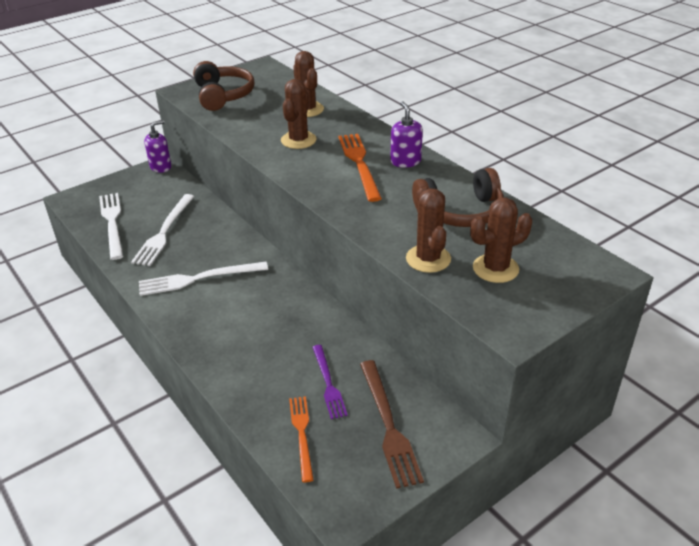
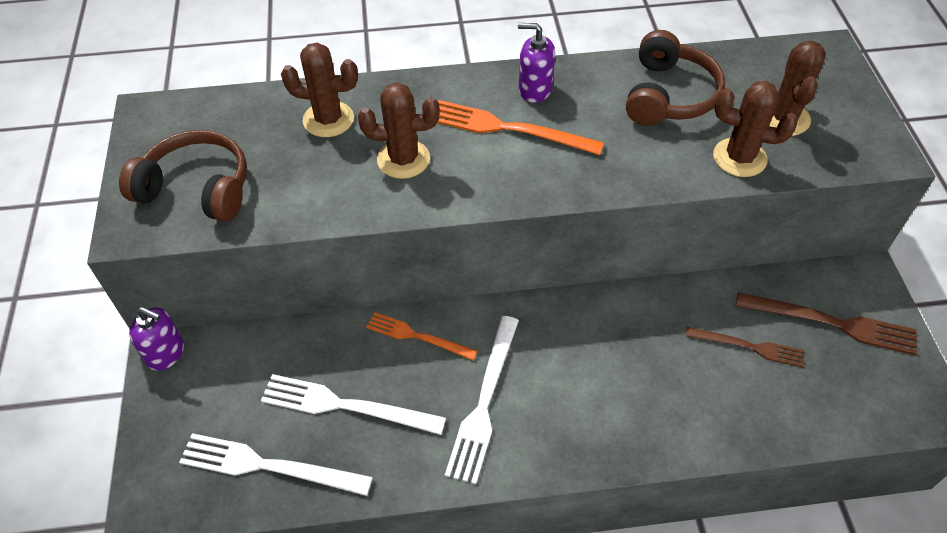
camera: 60 degrees left, 15 degrees up
white fork [131,194,195,266] -> white fork turned 150 degrees clockwise [261,374,446,435]
purple soap dispenser [144,120,171,173] -> purple soap dispenser turned 120 degrees clockwise [129,307,184,371]
brown cactus [281,79,317,149] -> brown cactus turned 45 degrees counterclockwise [358,82,440,179]
orange fork [289,396,313,482] -> orange fork moved to [366,312,478,360]
purple fork [312,345,348,419] -> brown fork [686,327,805,368]

